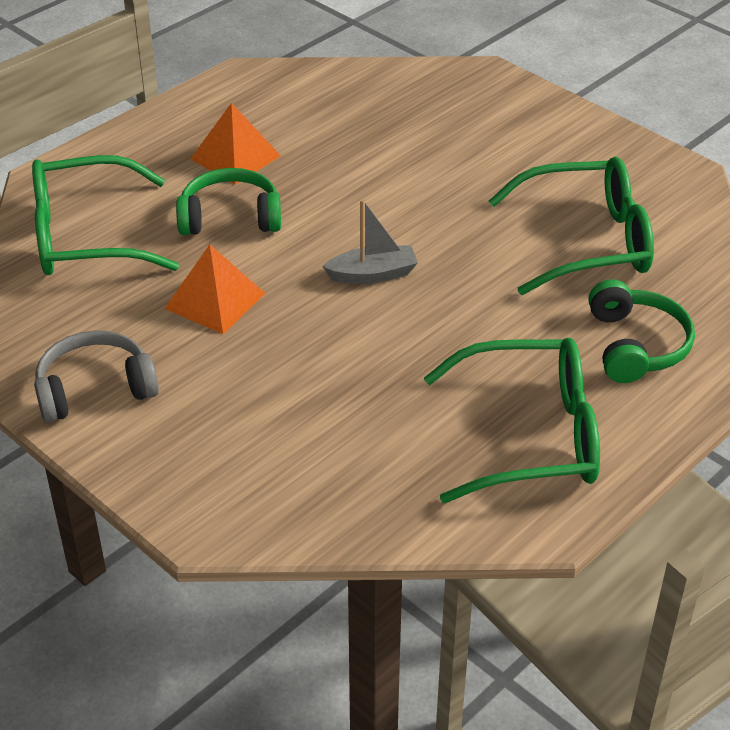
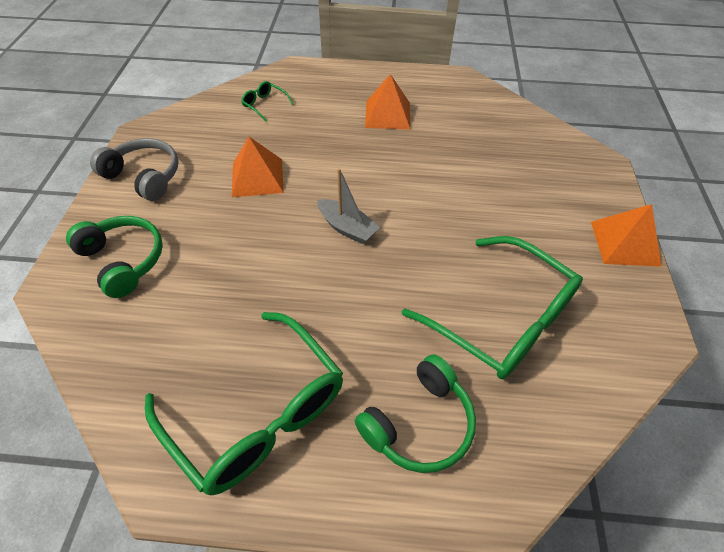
camera: 50 degrees right, 10 degrees up
green glasses [32,155,179,275] -> green glasses [241,81,293,122], size x0.41
green headphones [176,168,281,235] -> green headphones moved to [66,216,163,298]
none -> orange pyramid [591,204,662,267]

